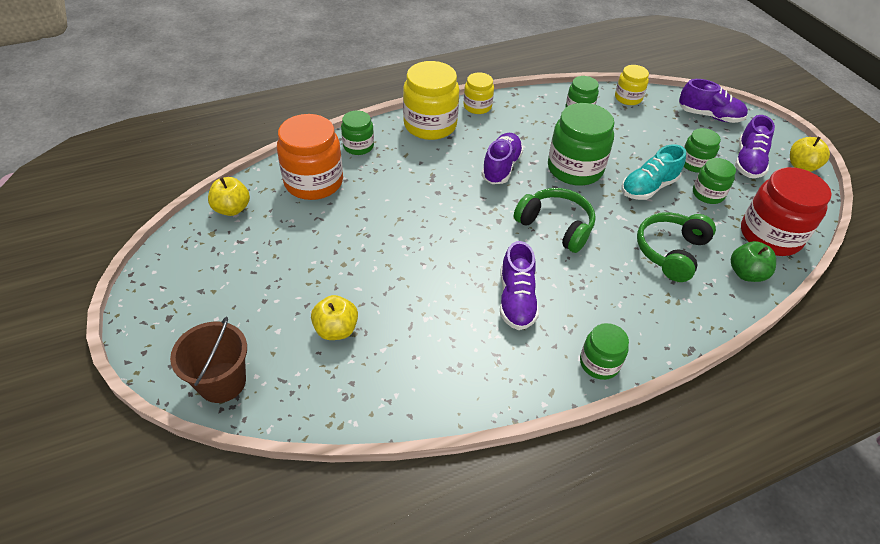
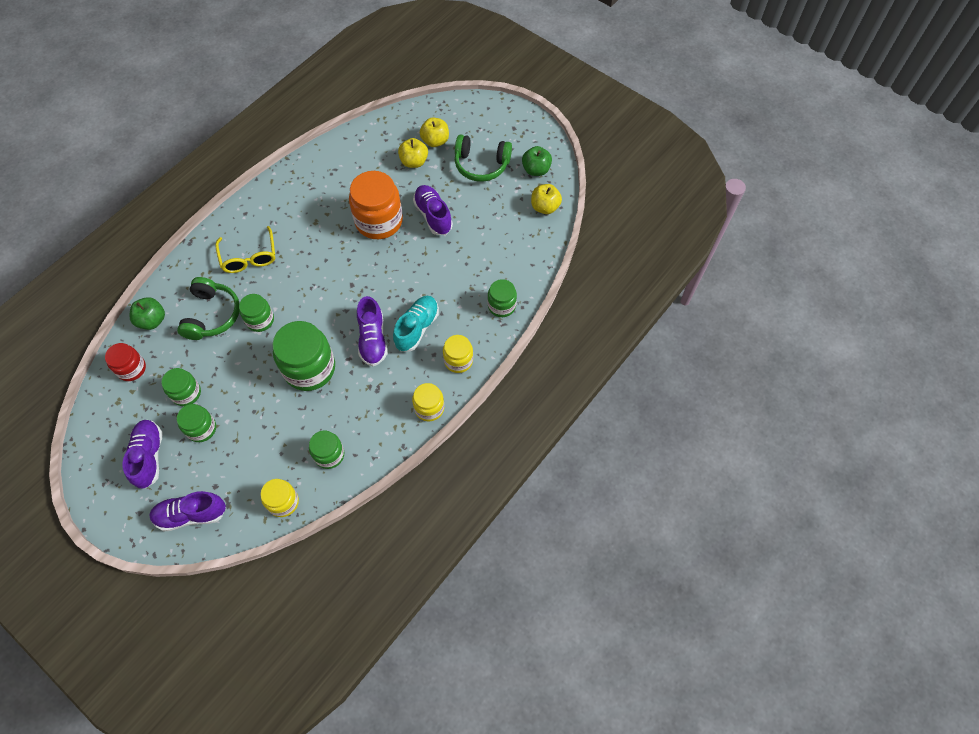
camera: 155 degrees right, 15 degrees up
brown bucket [170,317,247,403] -> none
orange jar [277,114,343,200] -> orange jar moved to [349,171,403,239]
yellow jar [403,61,459,140] -> yellow jar [443,335,473,373], size x0.56
purple shoe [500,241,539,330] -> purple shoe moved to [413,185,453,235]
green headphones [514,188,596,253] -> green headphones moved to [455,134,512,182]
green jar [580,323,629,380] -> green jar moved to [239,294,274,332]
turquoise shoe [622,144,686,200] -> turquoise shoe moved to [393,296,439,351]
red jar [741,167,832,256] -> red jar [105,343,146,381], size x0.56
yellow apple [790,137,830,172] -> yellow apple moved to [420,117,449,147]
none -> yellow glasses [215,226,275,273]
none -> green apple [522,146,552,176]

